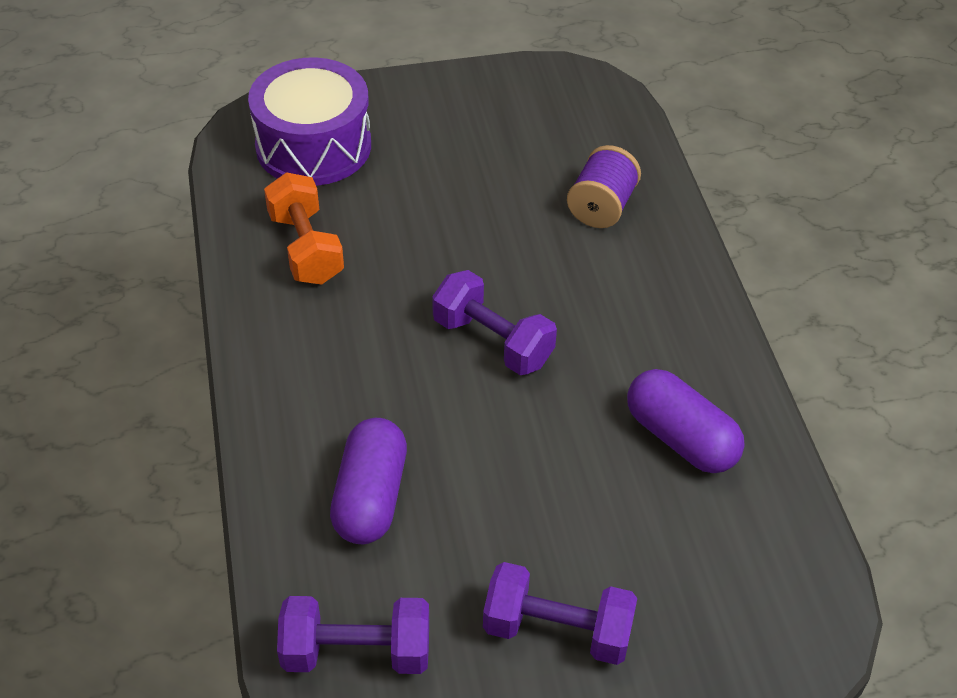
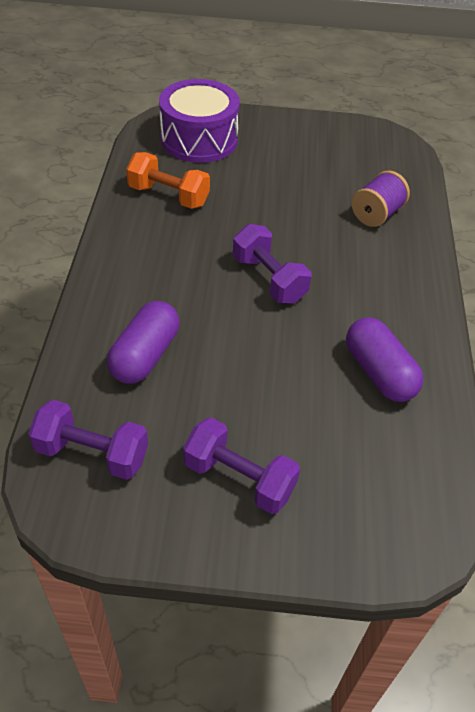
camera: 15 degrees right, 0 degrees up
orange dumbbell [264,172,344,285] -> orange dumbbell turned 60 degrees counterclockwise [126,152,210,209]

